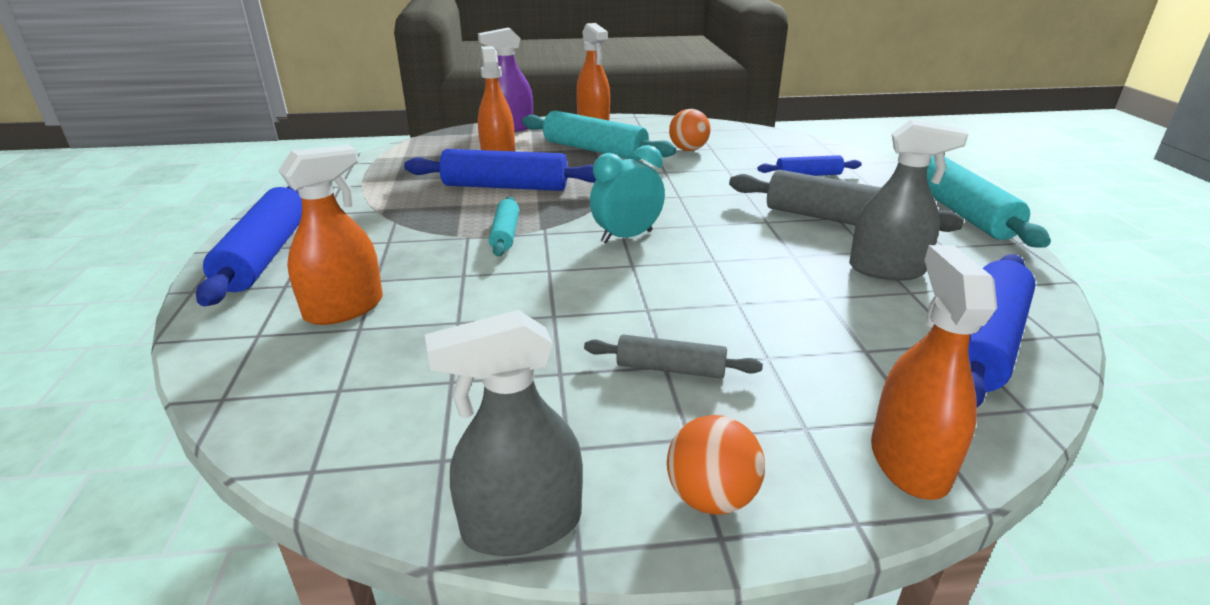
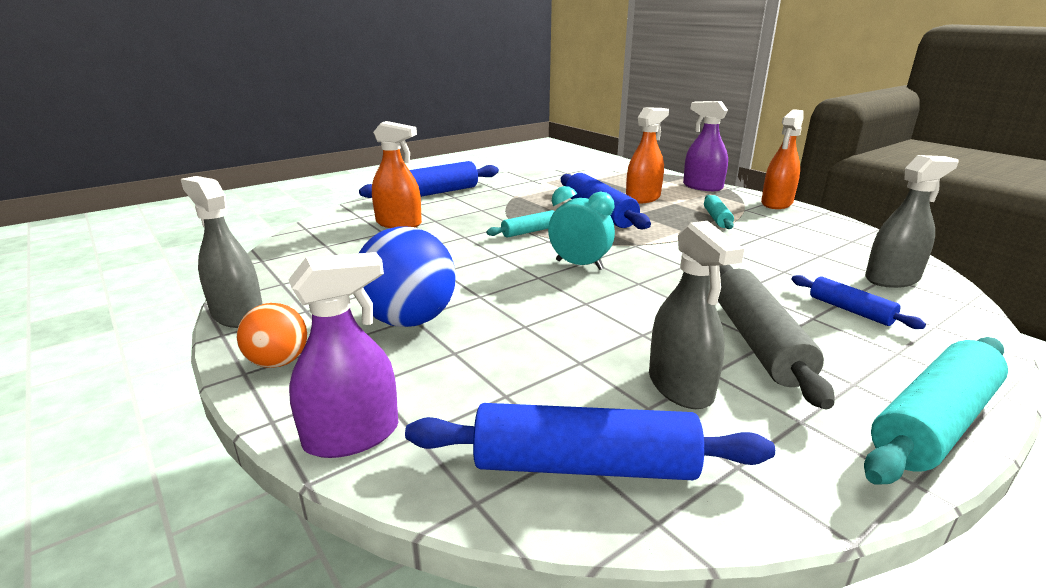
camera: 60 degrees right, 5 degrees down
turquoise rolling pin [522,110,676,160] -> turquoise rolling pin [704,195,734,229], size x0.55
grey rolling pin [584,334,763,378] -> blue ball [359,226,456,327]
orange ball [669,109,711,151] -> none
orange spray bottle [871,245,997,500] -> purple spray bottle [288,252,398,458]
none -> grey spray bottle [865,155,958,288]

